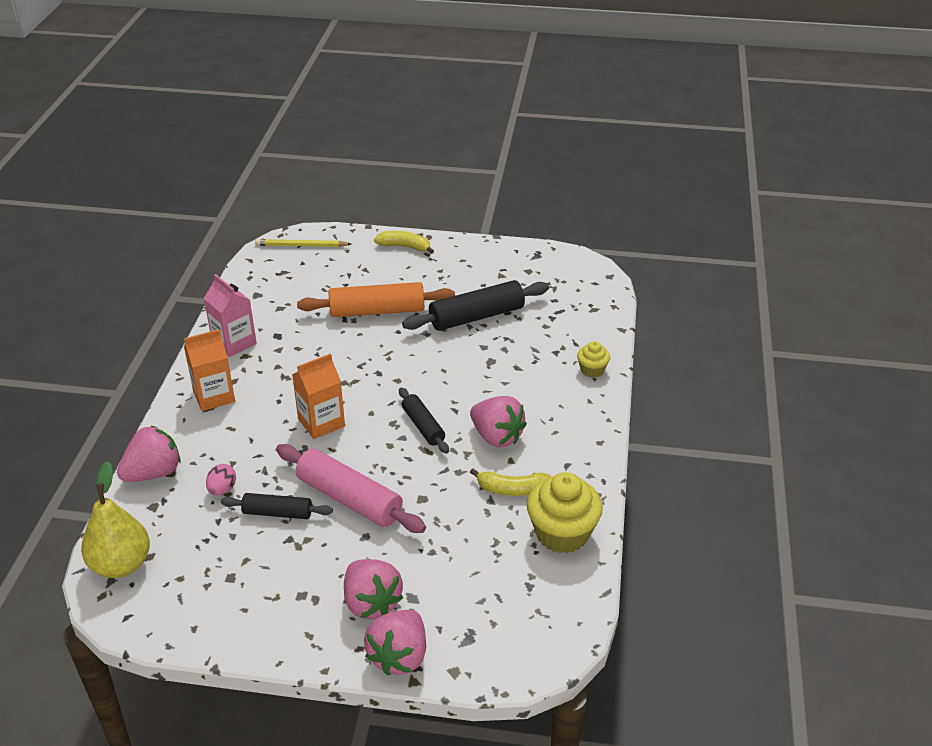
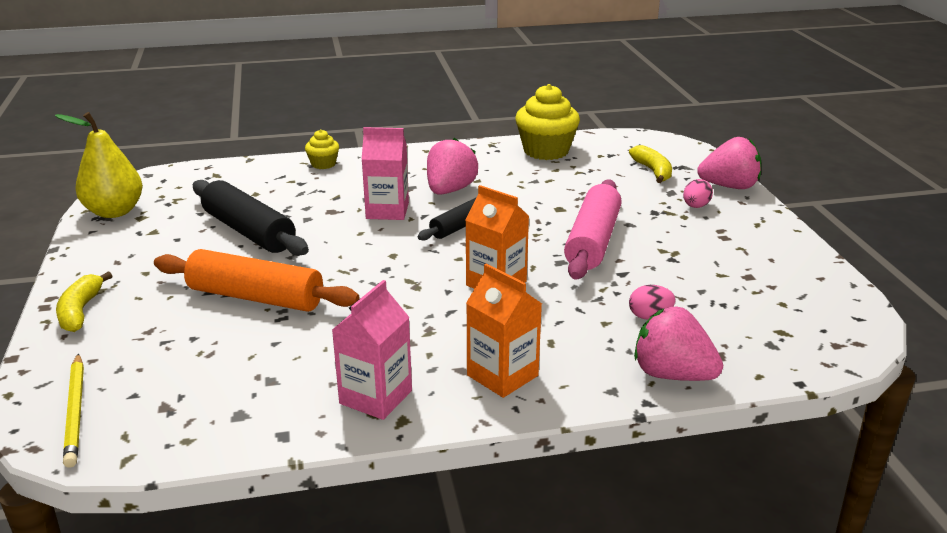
camera: 110 degrees left, 10 degrees down
yellow pear [81,461,150,578] -> yellow pear moved to [55,112,143,218]
black rolling pin [221,493,333,519] -> none
orange rolling pin [297,282,455,317] -> orange rolling pin turned 45 degrees counterclockwise [154,249,359,312]
pink strawberry [344,559,403,619] -> pink egg [683,179,713,208]
yellow banana [470,468,551,496] -> yellow banana moved to [629,145,672,183]
none -> pink carton [362,127,409,220]

